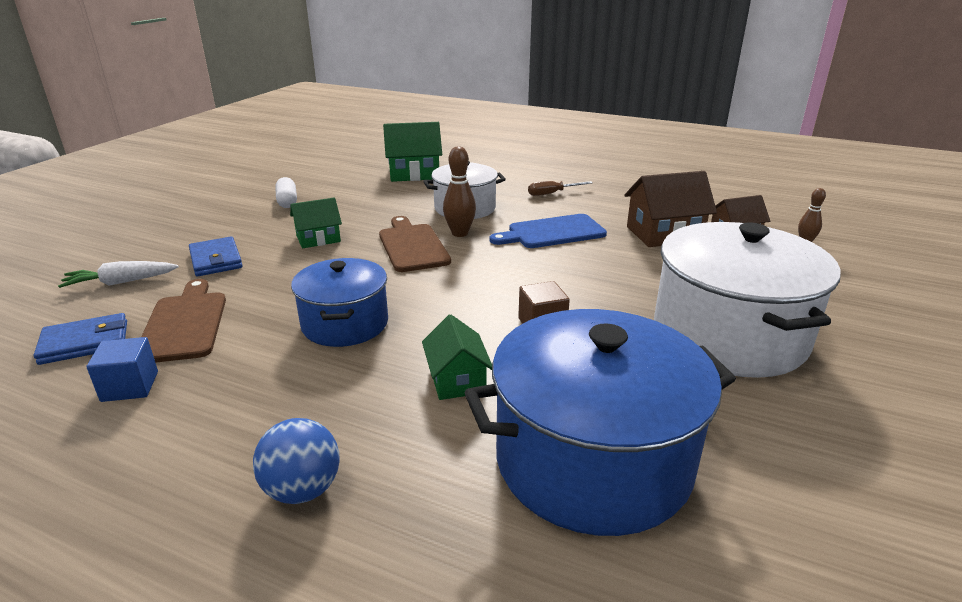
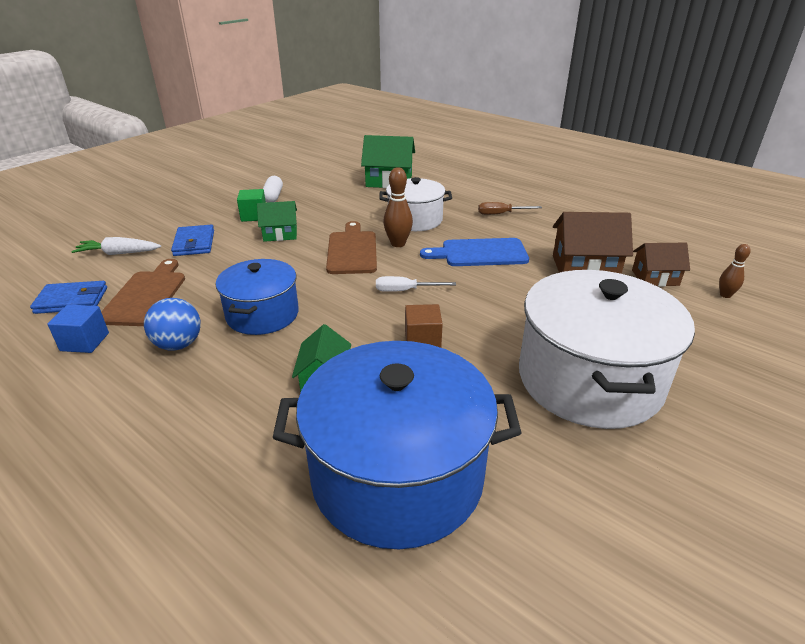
camera: 15 degrees right, 5 degrees up
blue ball [253,418,340,504] -> blue ball moved to [144,298,201,351]
none -> green cube [237,189,266,222]
none -> white screwdriver [376,276,456,292]

